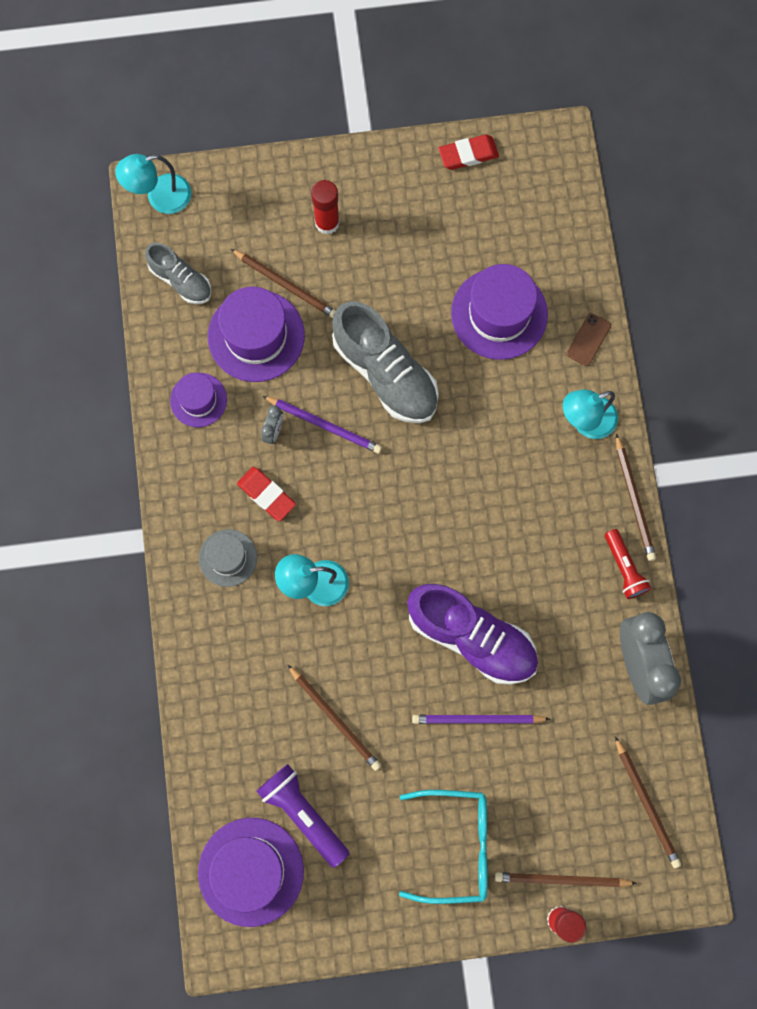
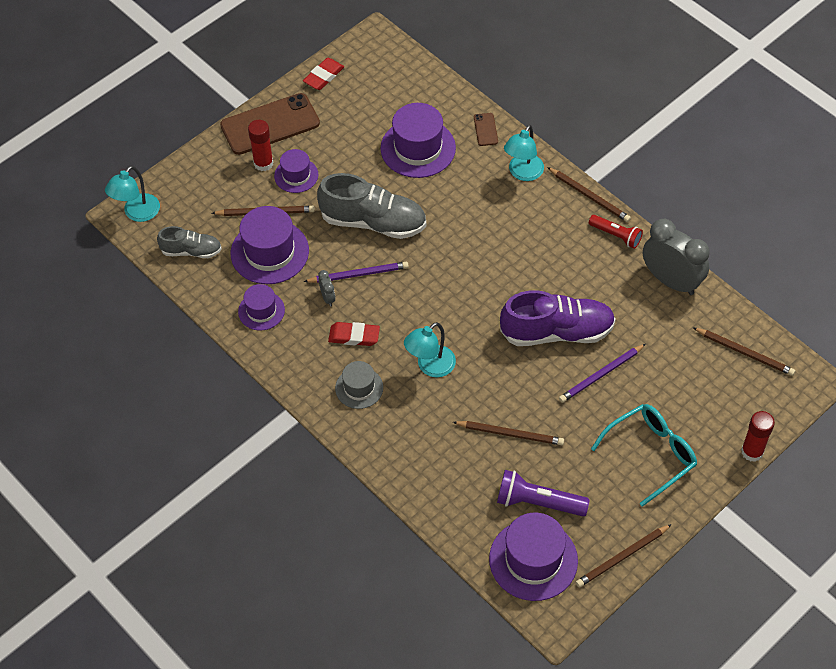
camera: 35 degrees left, 20 degrees down
brown pencil [495,872,637,887] -> brown pencil moved to [576,524,672,588]
none -> brown phone [220,93,320,155]
none -> purple hat [274,149,318,193]

